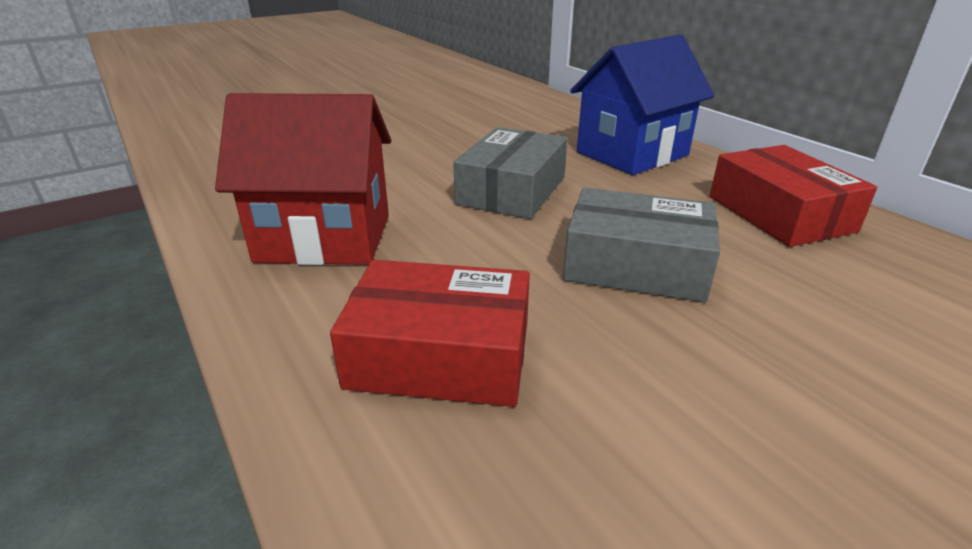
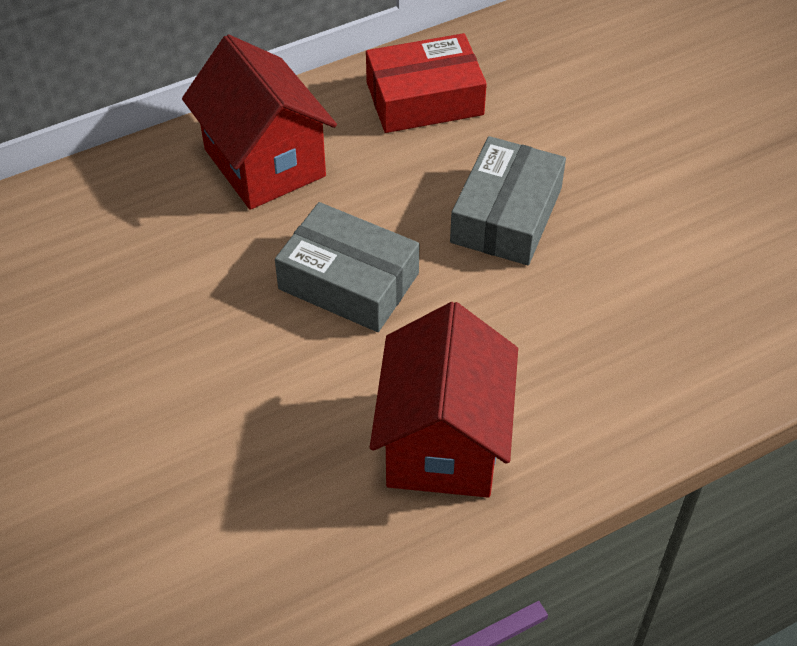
camera: 85 degrees left, 20 degrees up
red box [330,260,530,407] -> none
blue house [570,35,714,175] -> red house [182,35,337,210]

